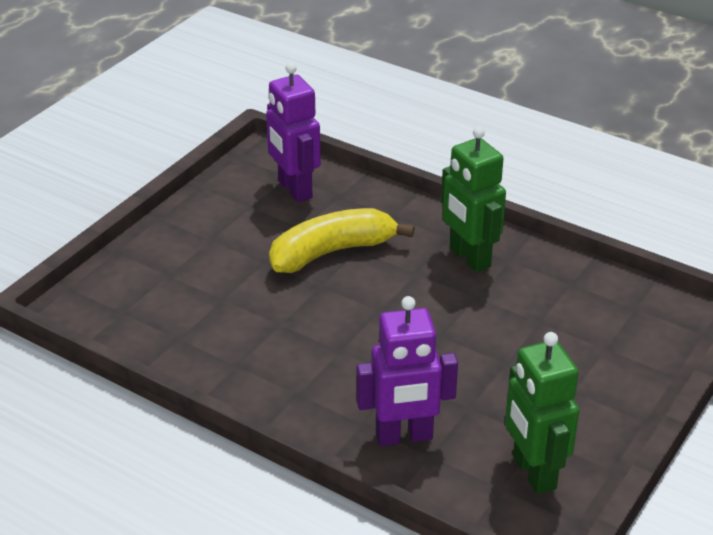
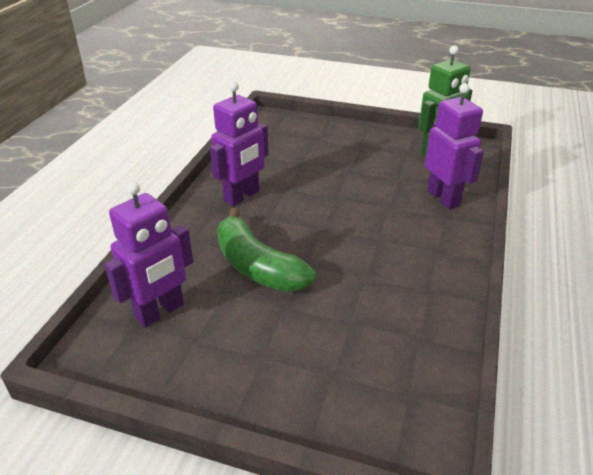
camera: 105 degrees left, 0 degrees up
yellow banana [269,208,415,273] -> green banana [217,208,316,292]
green robot [441,127,506,272] -> purple robot [210,81,269,206]

